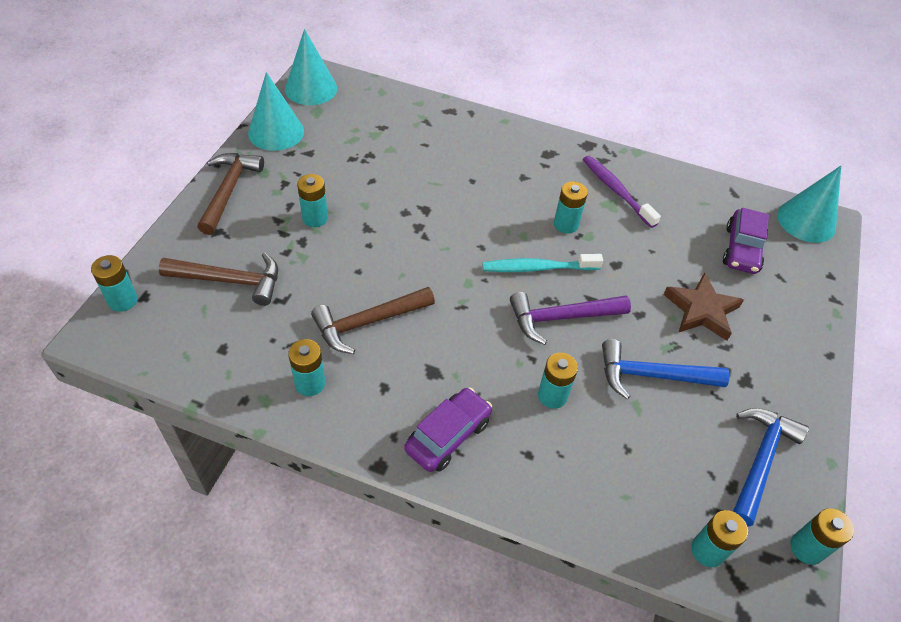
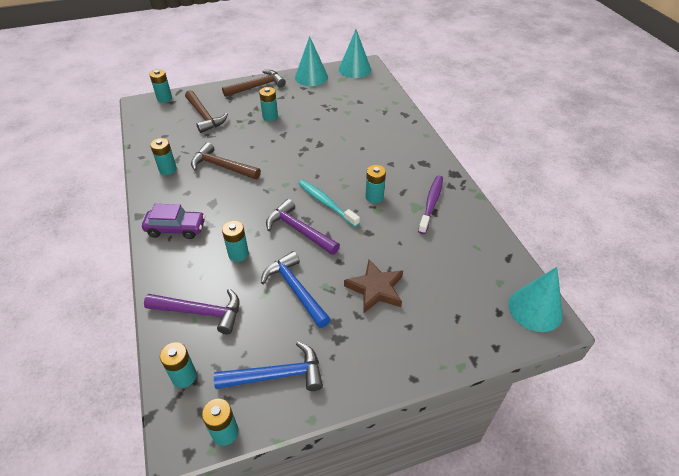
camera: 55 degrees right, 5 degrees down
purple car [723,208,769,274] -> none
none -> purple hammer [144,288,240,334]

